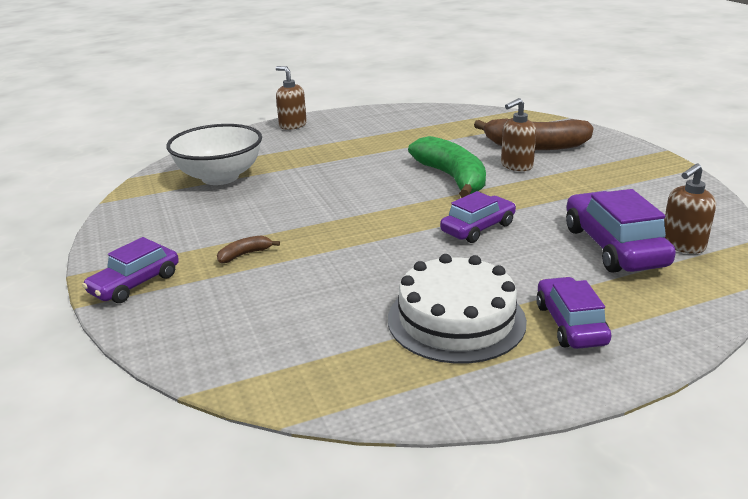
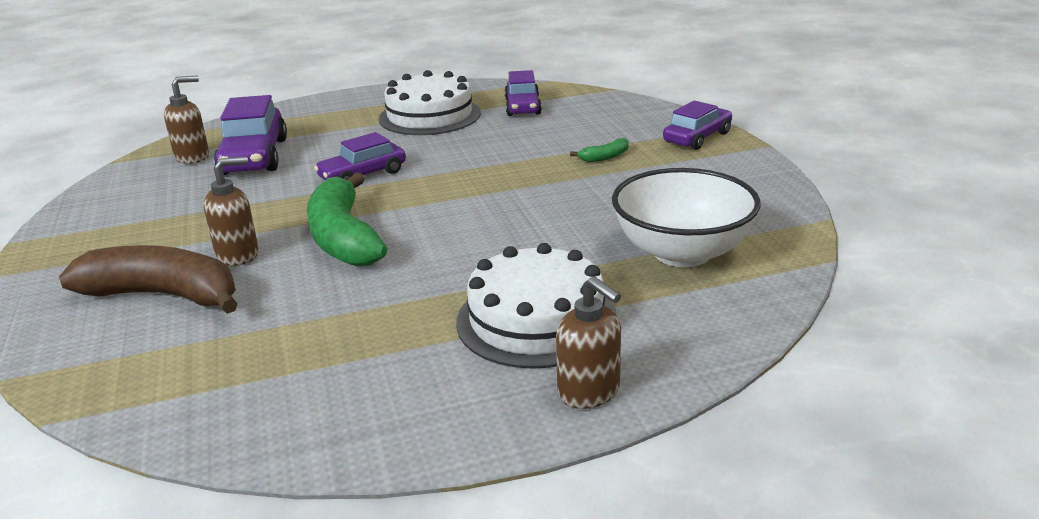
camera: 175 degrees left, 0 degrees up
brown banana [217,235,280,263] -> green banana [570,138,629,162]
purple car [536,277,612,349] -> purple car moved to [505,70,542,116]
none -> white cake [456,243,617,369]

